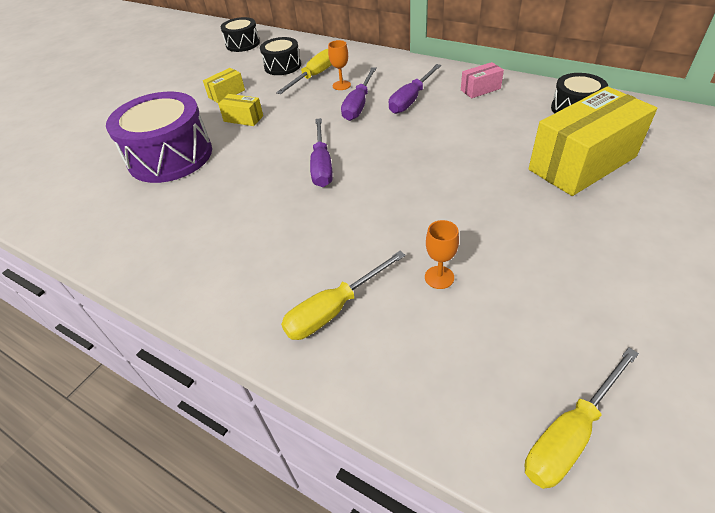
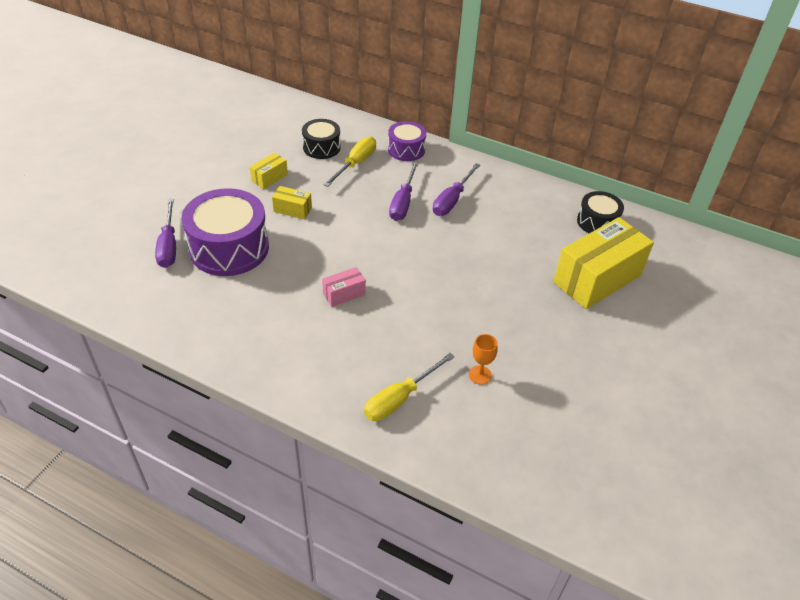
camera: 10 degrees left, 0 degrees up
black drum [221,17,260,52] -> none
purple screwdriver [310,118,333,187] -> purple screwdriver moved to [155,199,176,268]
orange goblet [328,40,351,90] -> none
pink box [461,62,504,98] -> pink box moved to [322,267,366,307]
yellow screwdriver [524,347,639,489] -> none
none -> purple drum [388,121,426,161]

